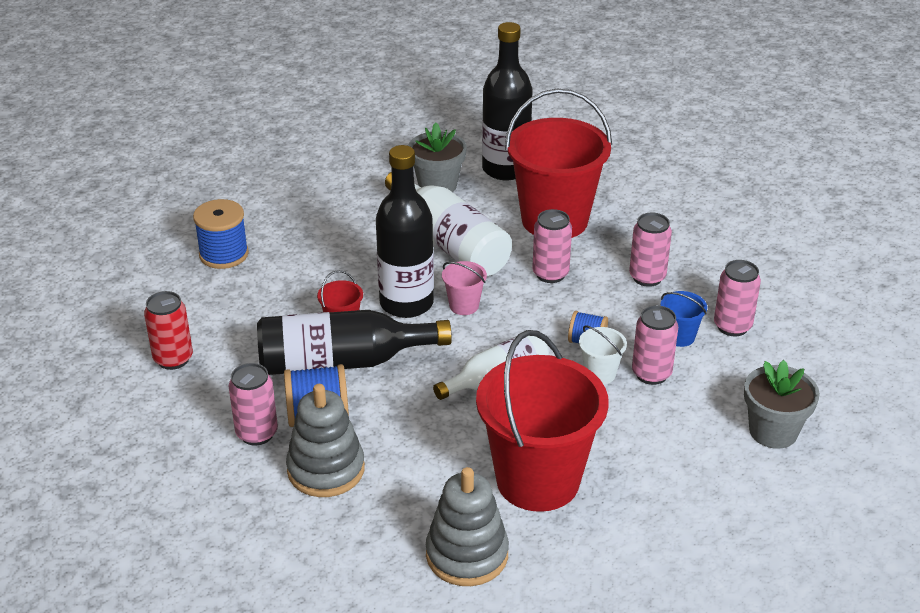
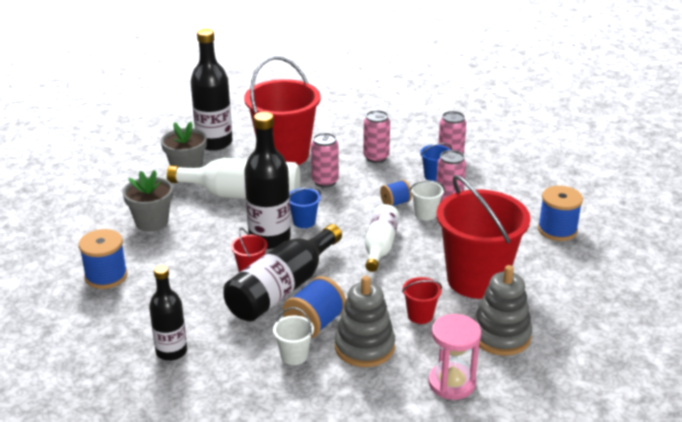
camera: 45 degrees left, 5 degrees down
red can [144,291,193,370] -> black bottle [149,265,187,361]
pink can [229,363,278,445] -> white bucket [273,307,314,365]
pink bucket [442,261,487,315] -> blue bucket [289,187,321,228]
grey flower pot [744,360,820,449] -> grey flower pot moved to [123,170,173,232]
none -> red bucket [402,277,442,324]
none -> pink hourglass [428,314,481,400]
none -> blue spool [538,186,583,241]

